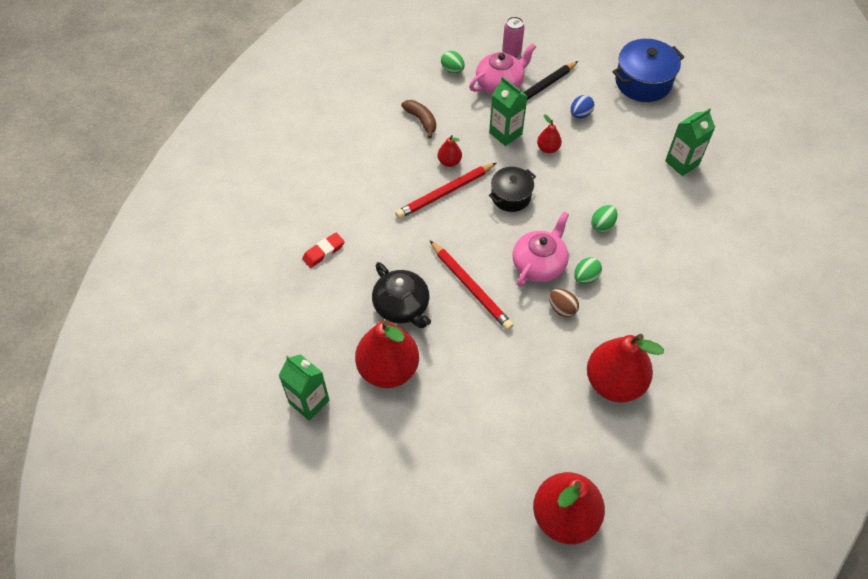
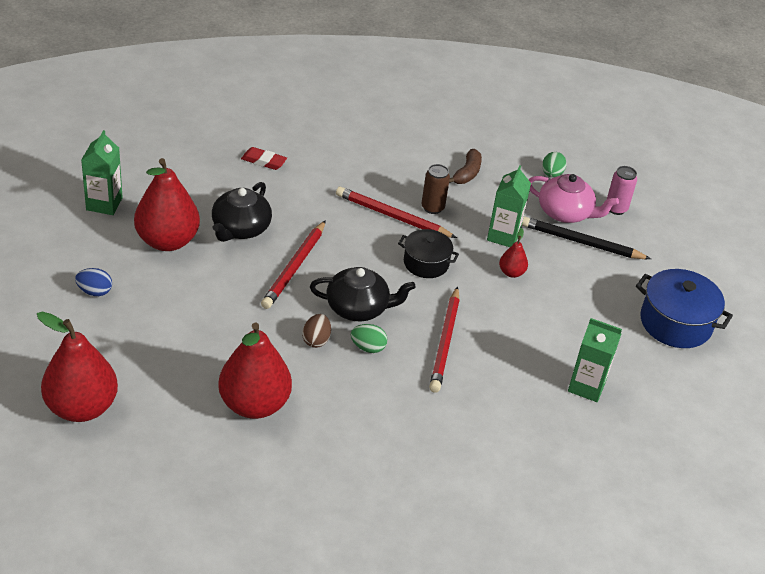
camera: 55 degrees right, 15 degrees down
red pear [438,135,462,167] -> brown can [421,164,450,214]
pink teapot [513,212,569,287] -> black teapot [310,267,416,321]
blue egg [570,95,594,119] -> blue egg moved to [75,268,112,296]
green egg [591,205,617,232] -> red pencil [429,286,460,393]

